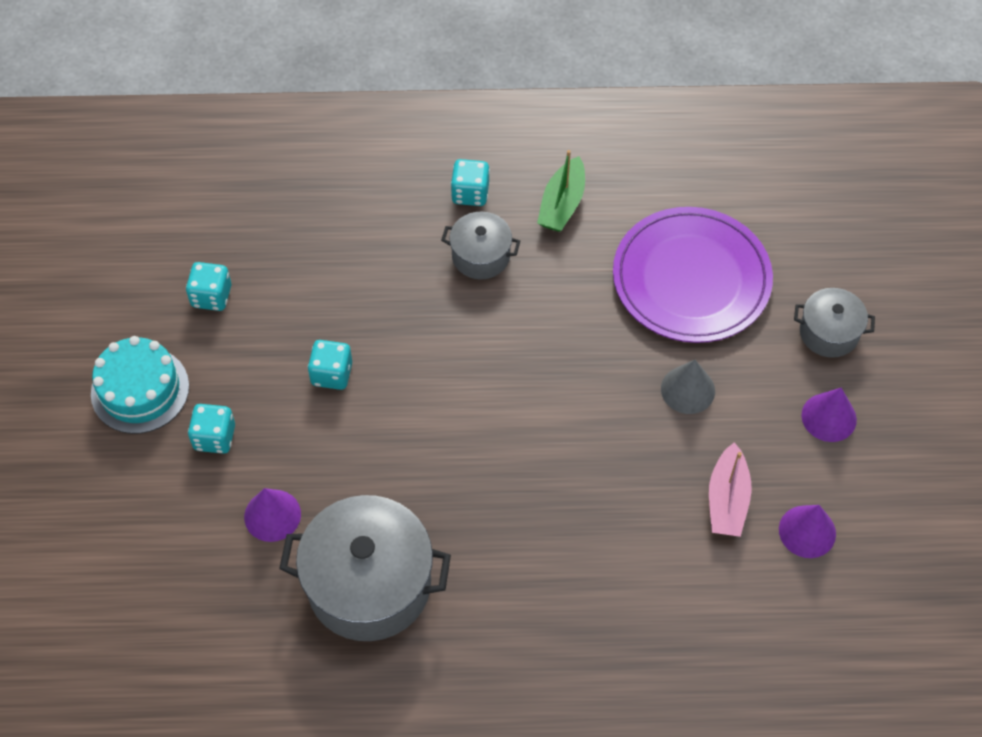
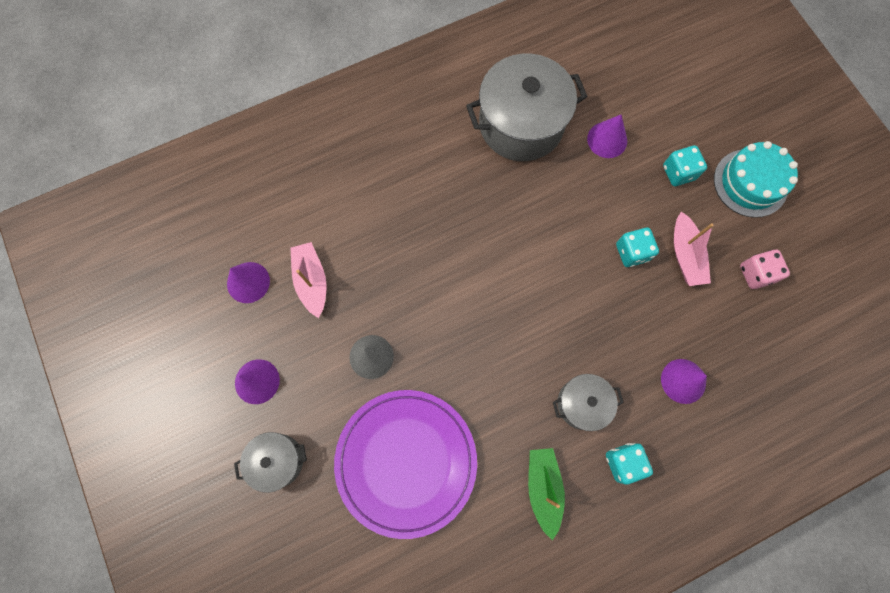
camera: 155 degrees right, 15 degrees up
turquoise dice [186,262,231,311] -> pink dice [740,250,790,289]
none -> purple cone [661,359,707,404]
none -> pink boat [674,211,713,286]

